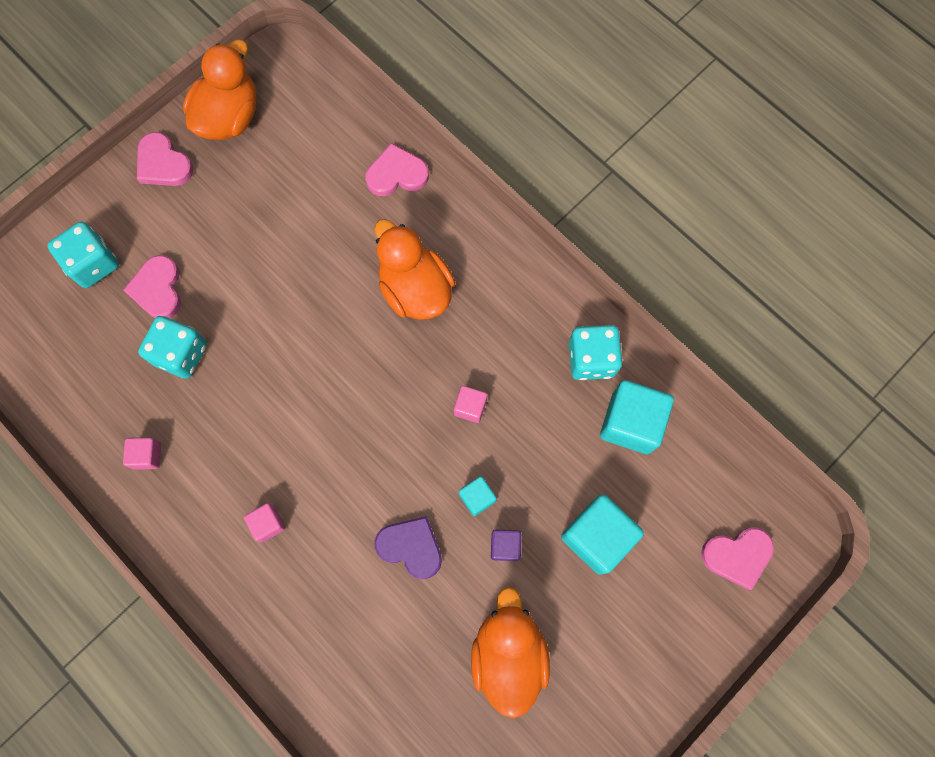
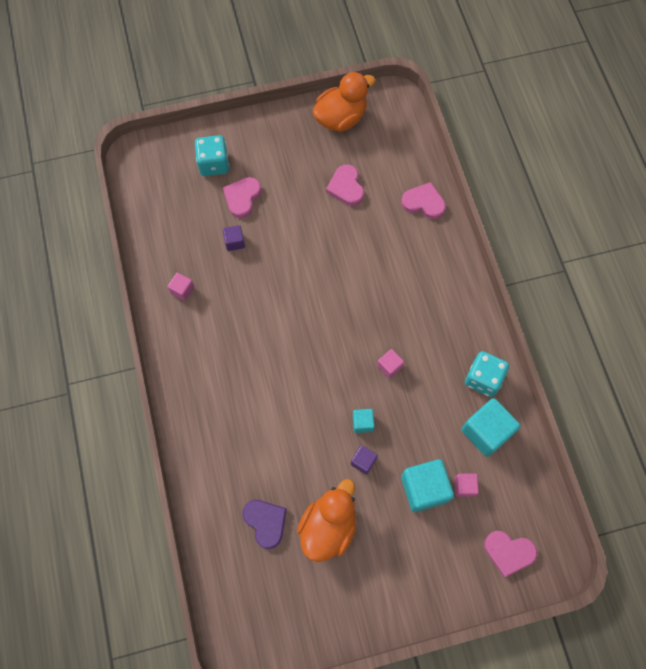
camera: 30 degrees right, 5 degrees down
pink heart [137,132,193,186] -> pink heart moved to [326,164,364,206]
turquoise dice [138,316,207,379] -> purple cube [223,225,245,251]
pink cube [244,503,286,542] -> pink cube moved to [454,474,479,497]
orange duck [374,219,455,320] -> none
purple heart [374,516,442,579] -> purple heart moved to [242,500,287,549]

